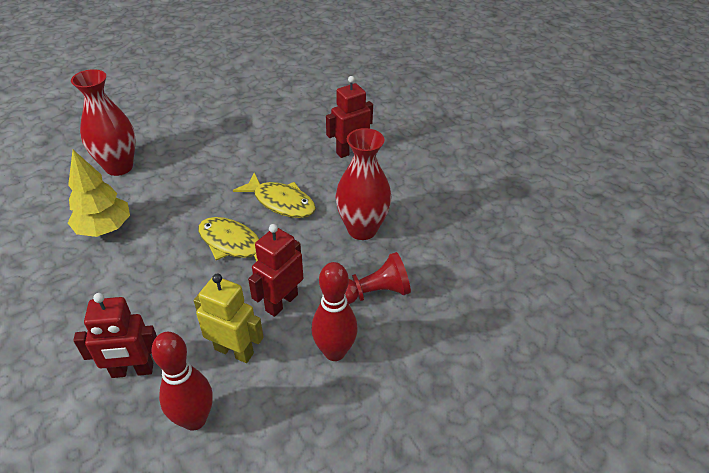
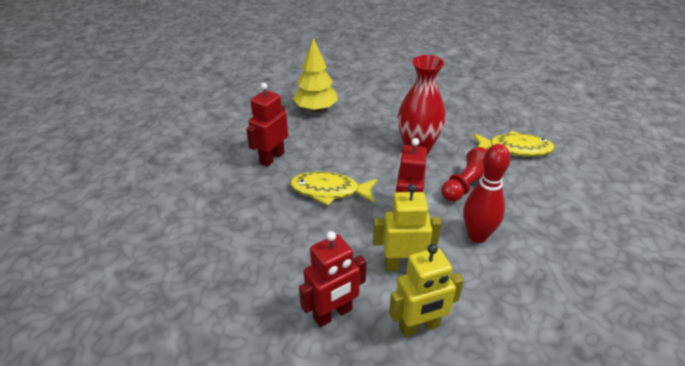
camera: 25 degrees left, 5 degrees down
yellow tree [68,150,130,237] -> yellow tree moved to [293,38,338,112]
red vase [71,69,136,176] -> none
red bowling pin [151,332,213,431] -> yellow robot [389,244,464,337]
yellow fish [233,173,316,218] -> yellow fish moved to [473,131,555,157]
red robot [326,76,373,158] -> red robot moved to [246,83,288,167]

